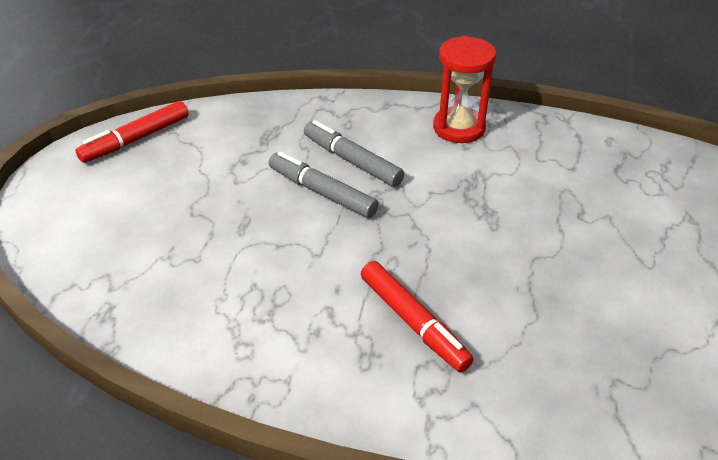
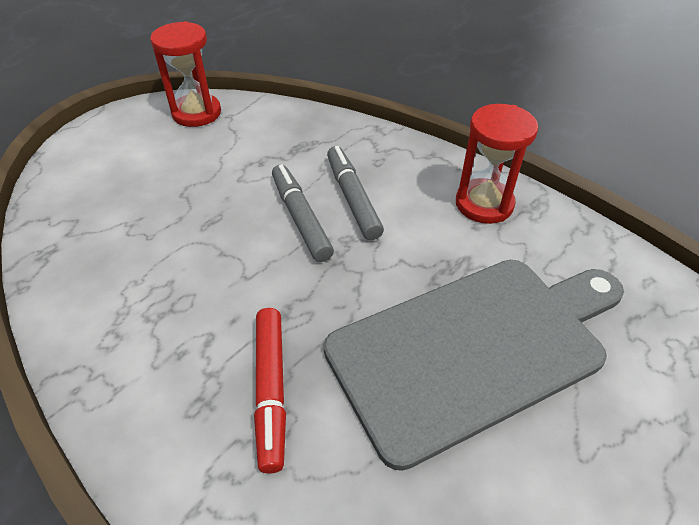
camera: 30 degrees right, 5 degrees up
red marker [75,101,188,163] -> red hourglass [150,21,221,127]
none -> grey cutting board [324,260,624,471]

